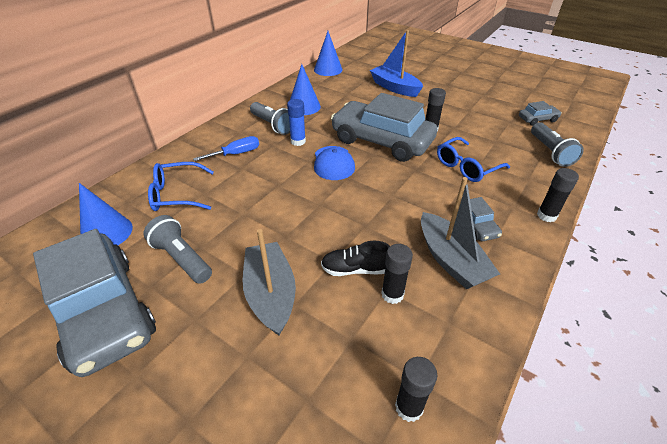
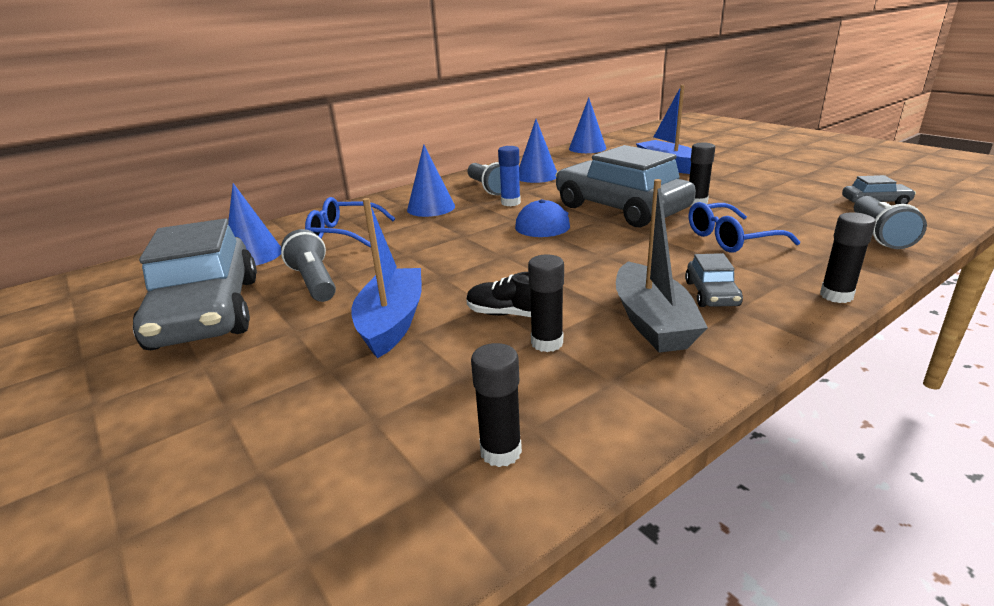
camera: 20 degrees right, 15 degrees down
blue screwdriver [193,136,259,161] -> blue cone [407,144,455,217]
grey boat [243,229,296,336] -> blue boat [351,198,422,358]

